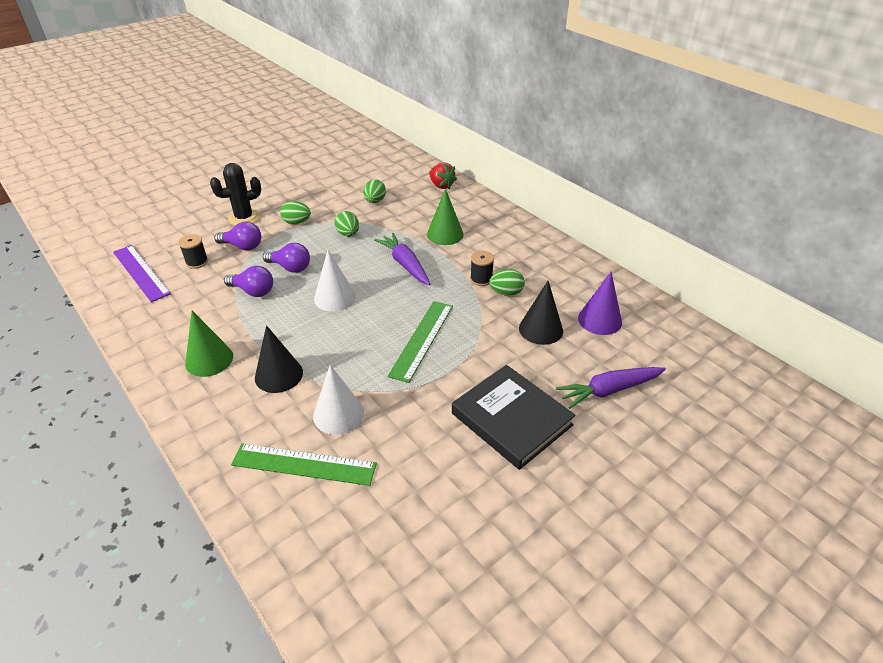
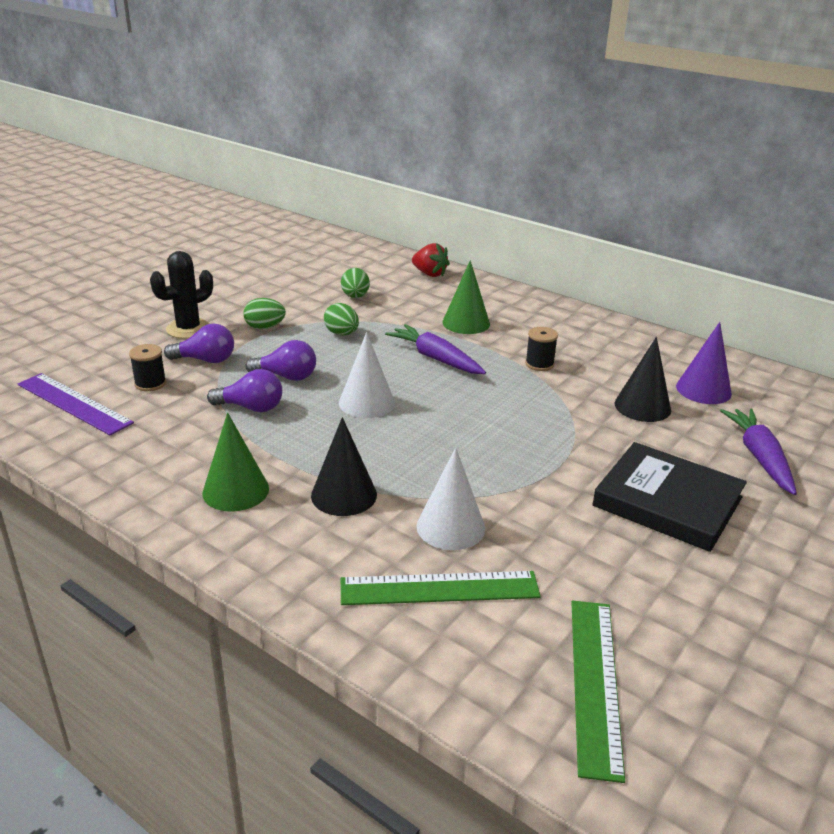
camera: 15 degrees left, 10 degrees down
green ruler [388,301,453,383] -> green ruler moved to [571,601,625,783]
green egg [489,269,525,296] -> none
purple carrot [556,367,666,409] -> purple carrot turned 120 degrees clockwise [720,409,797,495]

